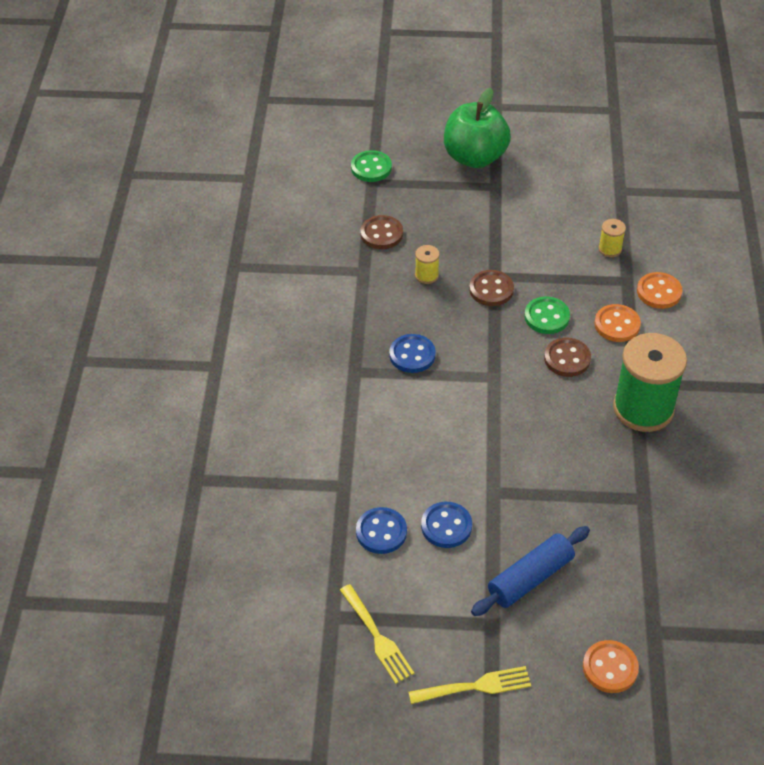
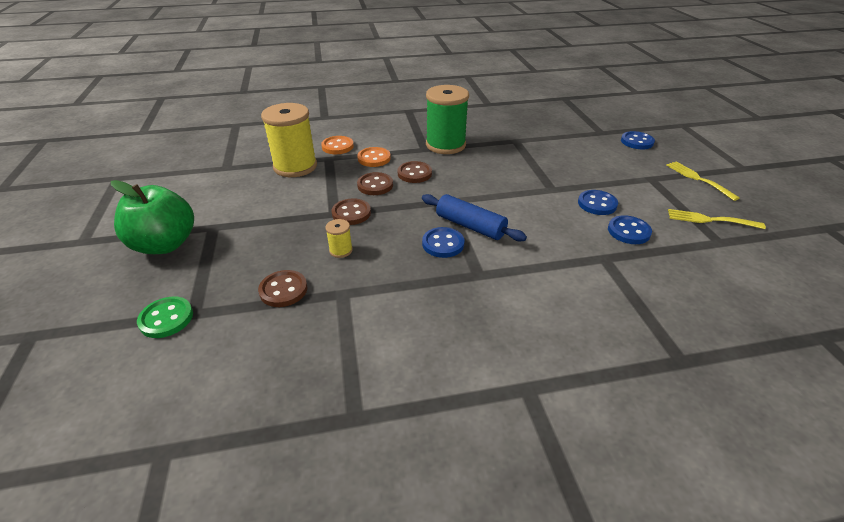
camera: 105 degrees left, 10 degrees down
yellow fork [340,584,414,684] -> yellow fork turned 120 degrees counterclockwise [668,209,766,229]
blue rolling pin [471,526,590,616] -> blue rolling pin moved to [422,194,527,241]
green button [524,297,570,334] -> brown button [357,172,393,195]
orange button [583,640,639,693] -> blue button [621,131,655,149]
yellow spool [598,219,626,257] -> yellow spool [261,103,317,177], size x2.35

